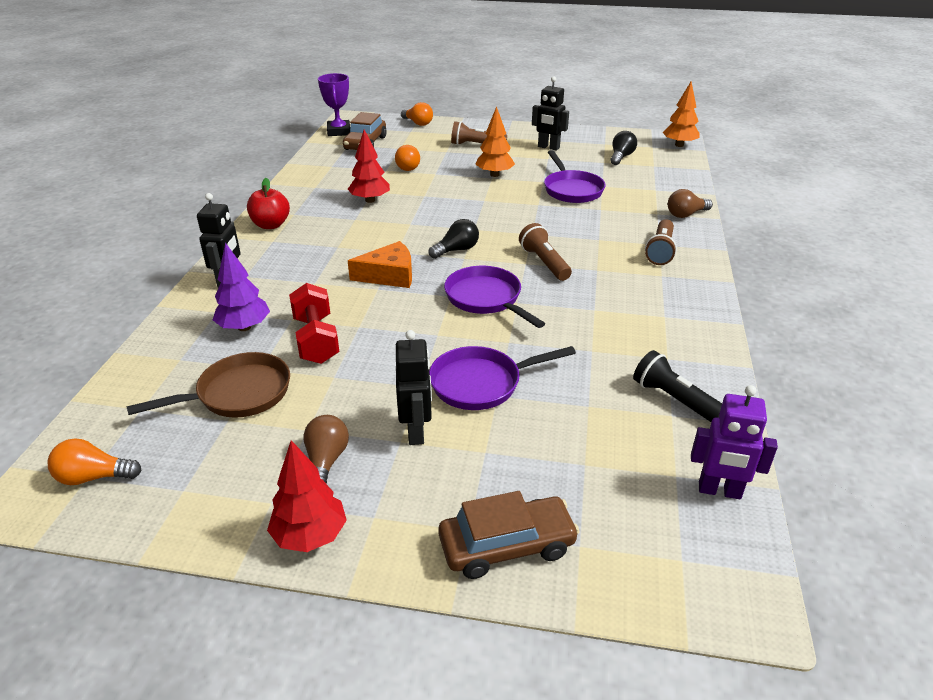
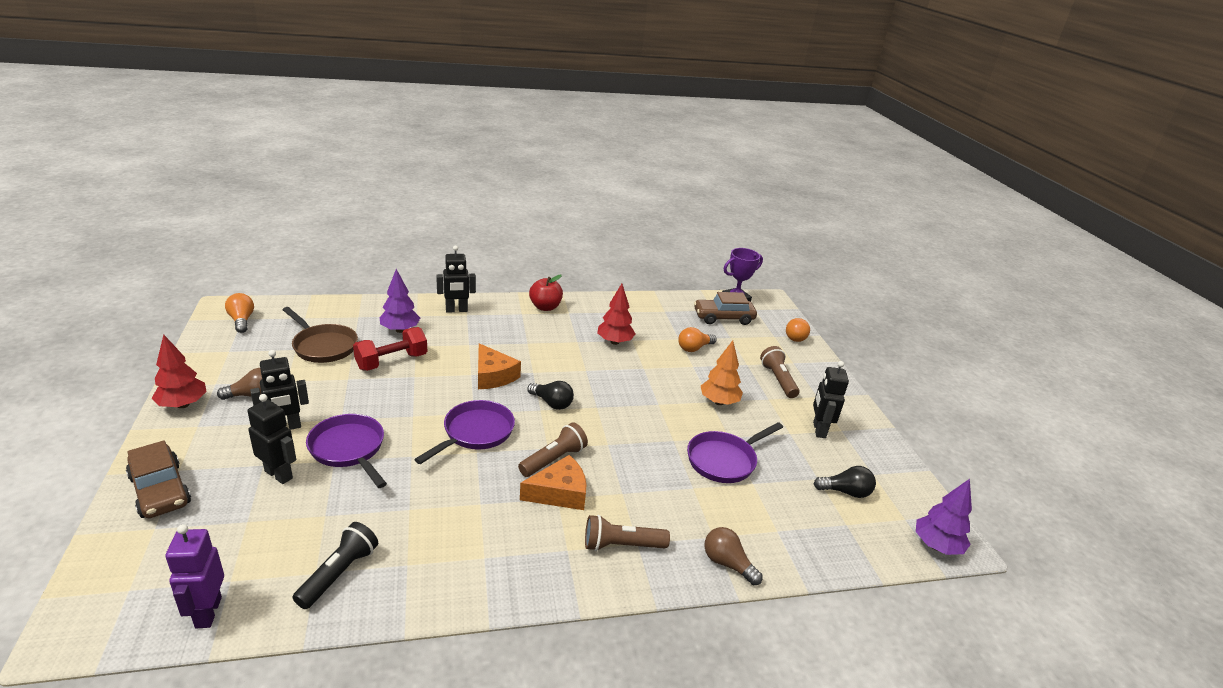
camera: 65 degrees right, 5 degrees down
orange tree [663,82,700,147] -> purple tree [916,479,972,555]
none -> black robot [247,394,296,484]
none -> orange cheese [520,455,587,510]

